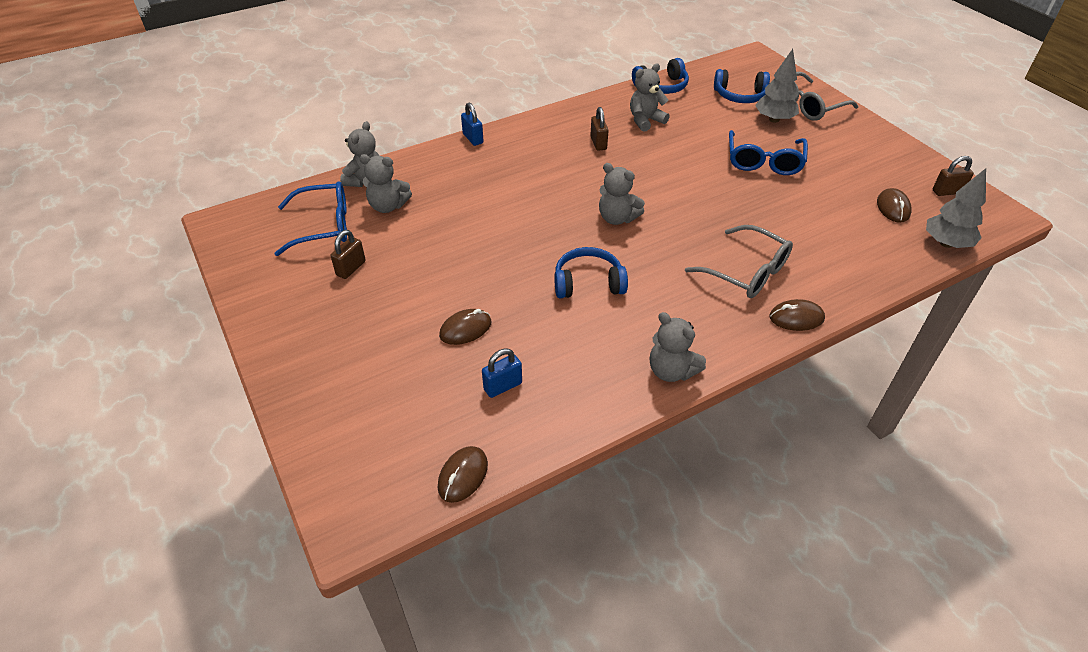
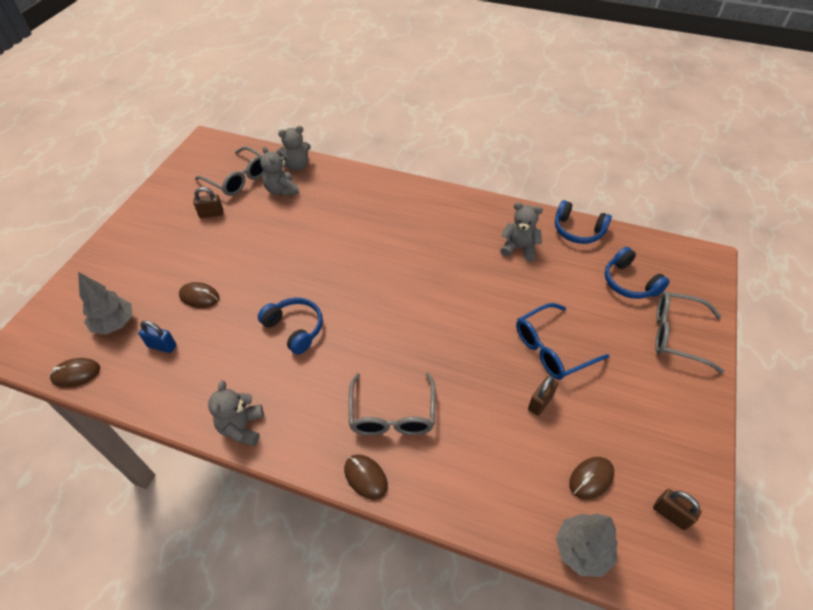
camera: 50 degrees right, 5 degrees up
blue glasses [275,181,347,256] -> grey glasses [195,146,264,196]
blue padlock [461,103,483,146] -> none
brown padlock [590,107,609,151] -> brown padlock moved to [528,376,558,416]
grey teddy bear [599,163,645,225] -> none
grey tree [755,49,799,123] -> grey tree moved to [78,272,132,335]

